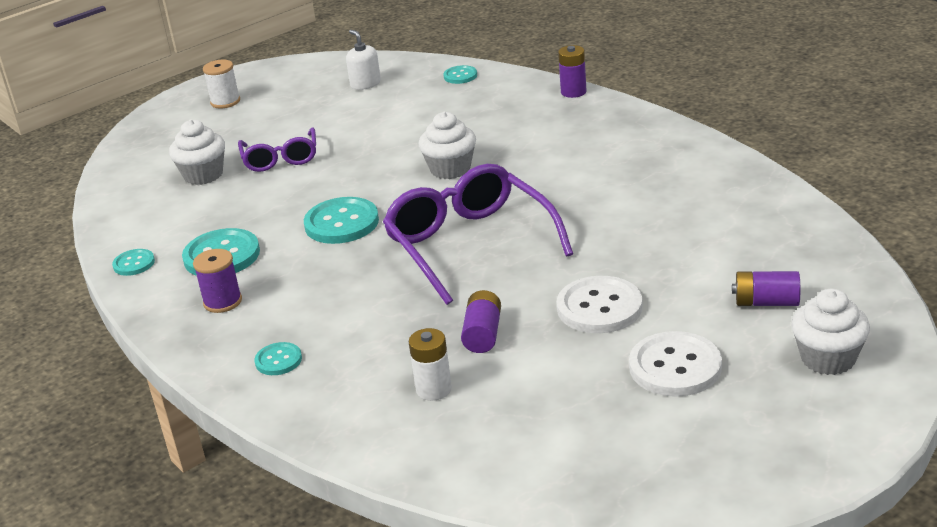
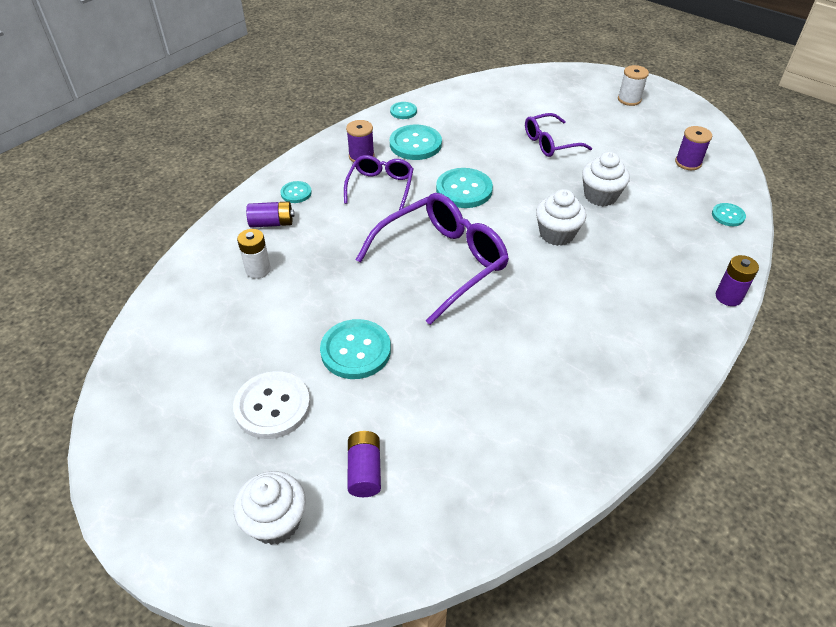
camera: 75 degrees right, 15 degrees up
white cupcake [169,119,225,185] -> white cupcake moved to [582,152,630,206]
white soap dispenser [346,30,381,90] -> purple spool [675,126,712,170]
purple battery [461,290,501,353] -> purple battery moved to [246,201,294,228]
white button [557,276,643,333] -> turquoise button [320,319,391,379]
none -> purple glasses [344,155,414,210]

